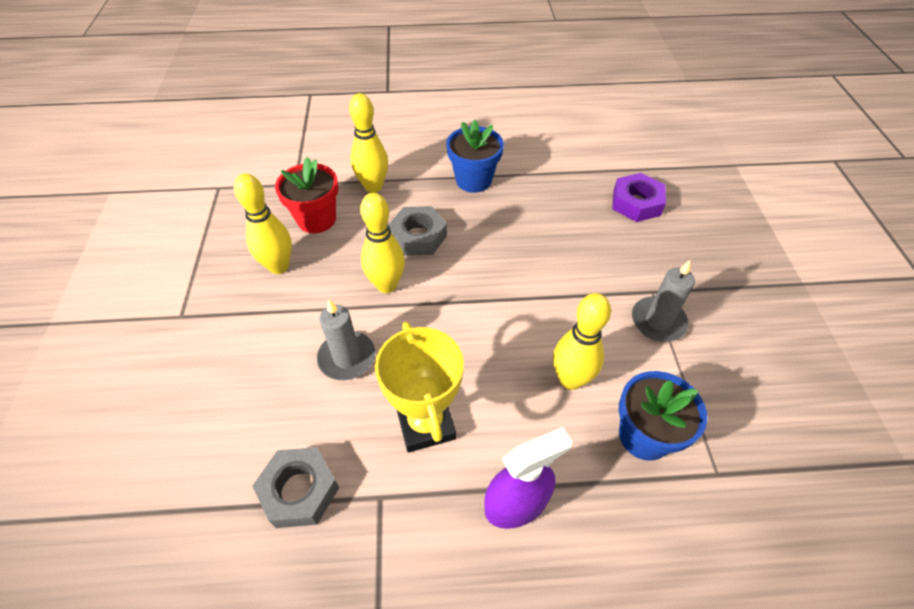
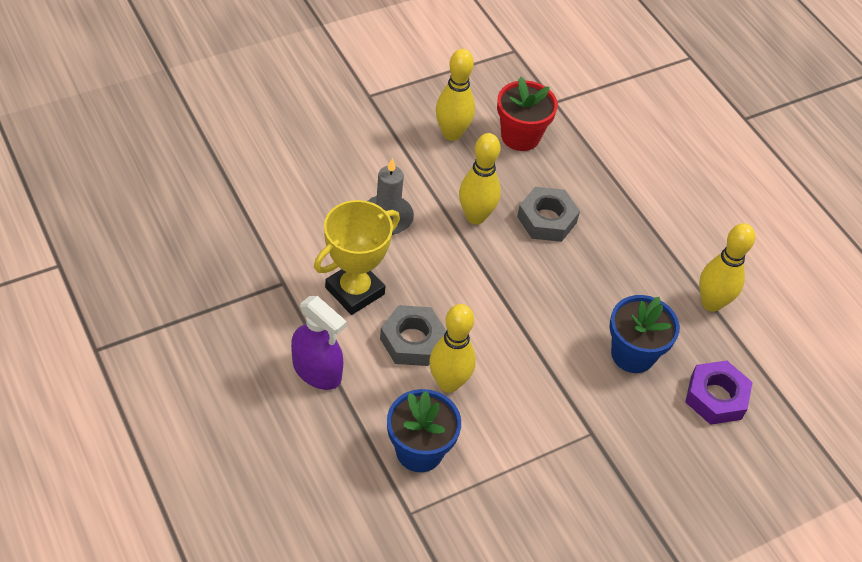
camera: 60 degrees right, 0 degrees up
grey nut [252,447,339,528] -> grey nut moved to [380,305,446,366]
yellow bowling pin [349,93,388,193] -> yellow bowling pin moved to [699,223,755,312]
blue flower pot [446,119,504,193] -> blue flower pot moved to [609,295,680,373]
grey candle [632,260,695,341] -> none

